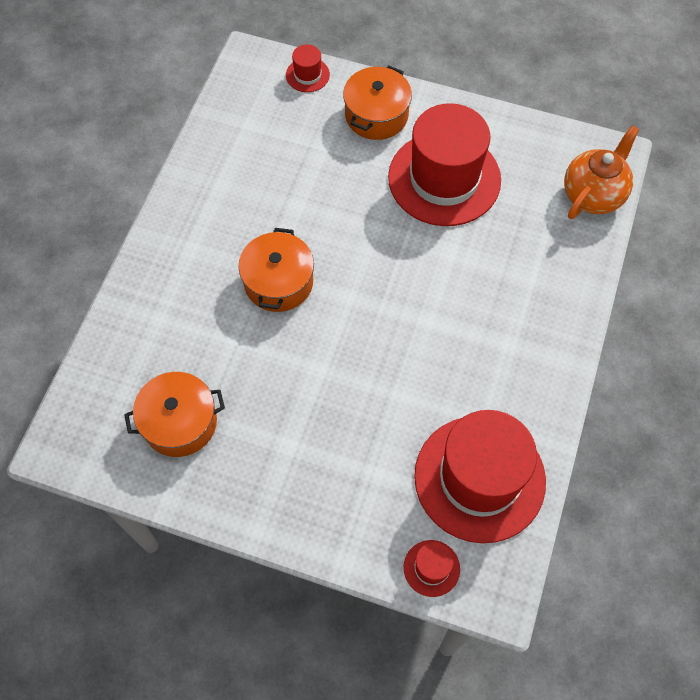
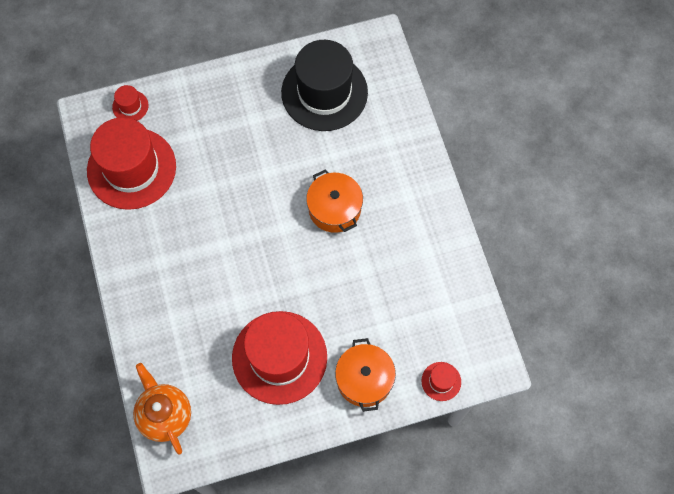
camera: 145 degrees right, 5 degrees up
orange pot [124,372,225,457] -> black hat [281,40,368,131]
orange teapot [564,125,639,219] -> orange teapot turned 150 degrees clockwise [133,363,191,455]

